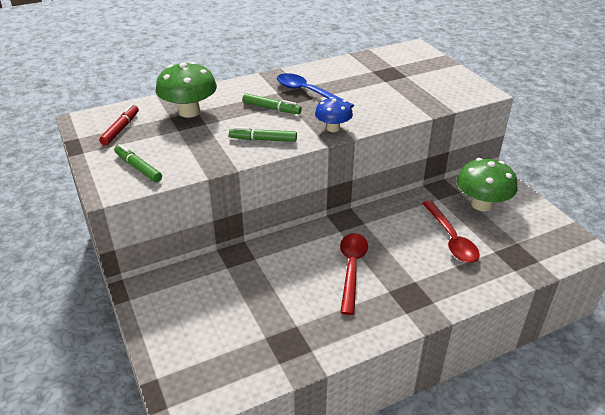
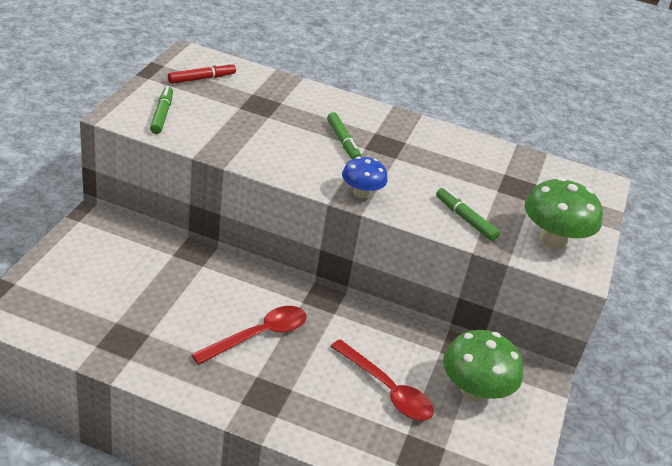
camera: 40 degrees right, 0 degrees up
green mushroom [155,62,217,118] -> green mushroom moved to [525,177,603,249]
green marker [229,127,297,142] -> green marker moved to [436,188,500,241]
blue spoon [277,73,354,108] -> none
red spoon [422,201,480,263] -> red spoon turned 75 degrees counterclockwise [330,339,434,421]

